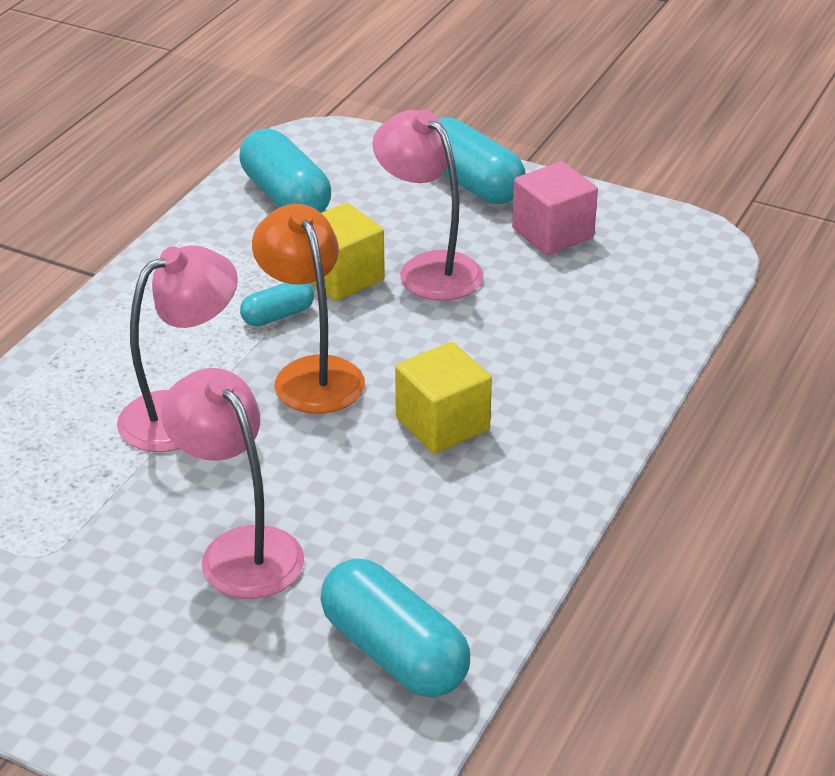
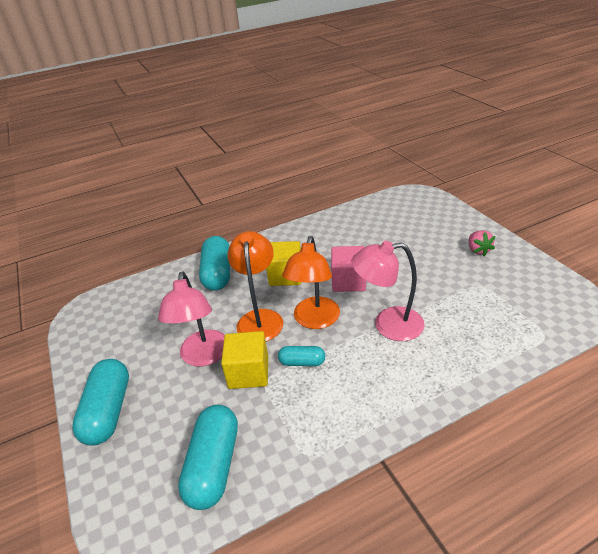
camera: 140 degrees left, 0 degrees up
pink lamp [161,368,304,599] -> none
turquoise capsule [320,558,470,697] -> turquoise capsule moved to [199,236,230,291]
pink cube [512,161,598,255] -> pink cube moved to [331,246,366,292]
none -> orange lamp [227,231,283,342]
none -> pink strawberry [469,230,495,256]

